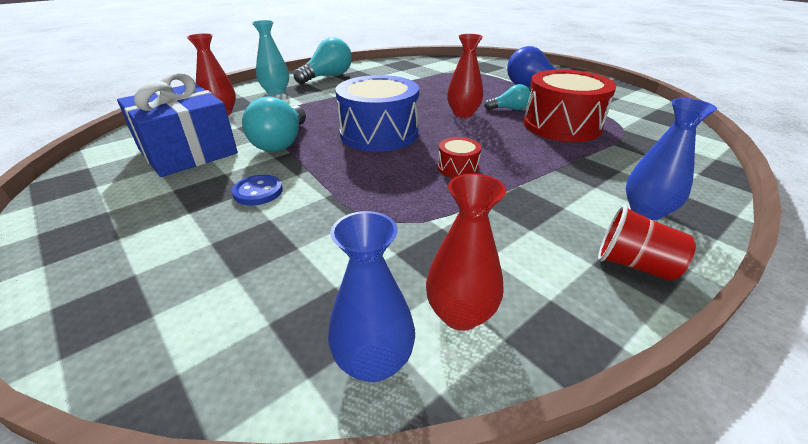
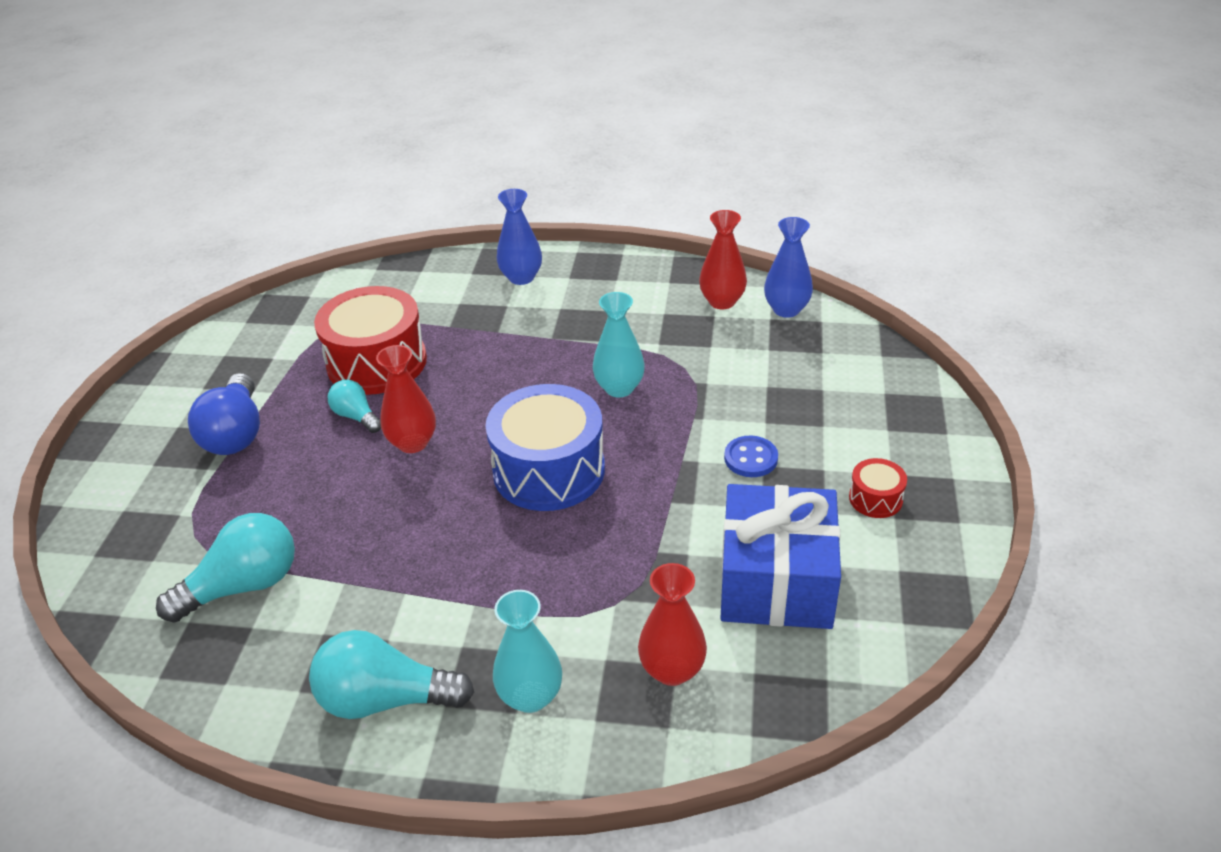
camera: 130 degrees left, 5 degrees up
turquoise light bulb [242,96,306,152] -> turquoise light bulb moved to [156,513,295,623]
red drum [438,137,482,178] -> red drum moved to [849,458,907,518]
red cup [598,205,696,281] -> none
none -> turquoise vase [593,292,645,397]

